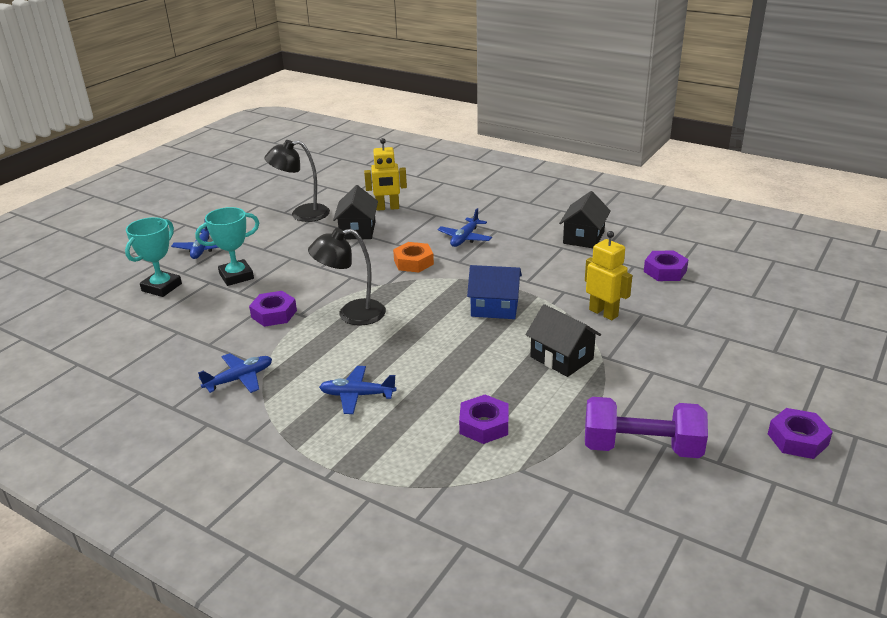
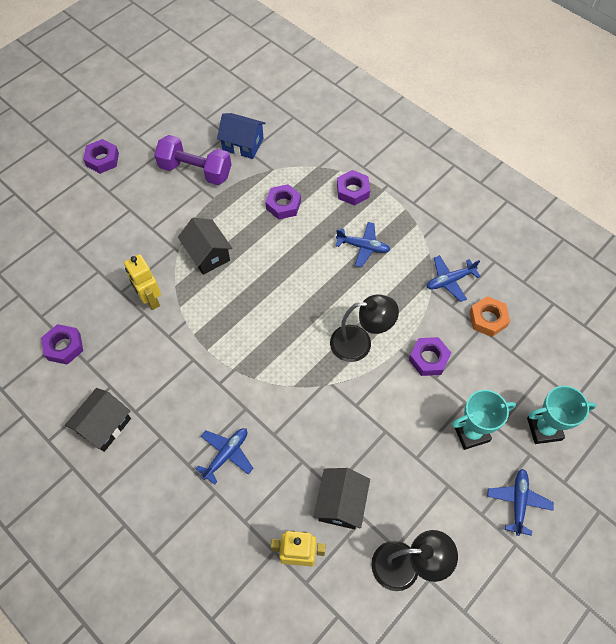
camera: 170 degrees left, 30 degrees up
turquoise trophy [125,217,182,297] -> turquoise trophy turned 45 degrees clockwise [527,386,597,444]
orange nut [393,242,434,273] -> orange nut moved to [469,296,510,337]
blue house [467,265,522,319] -> blue house moved to [217,113,266,159]
none -> purple nut [337,170,370,206]

